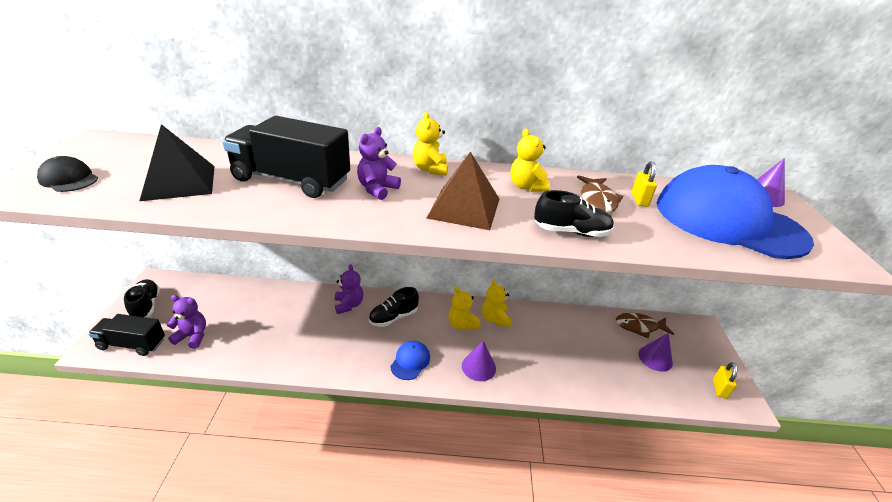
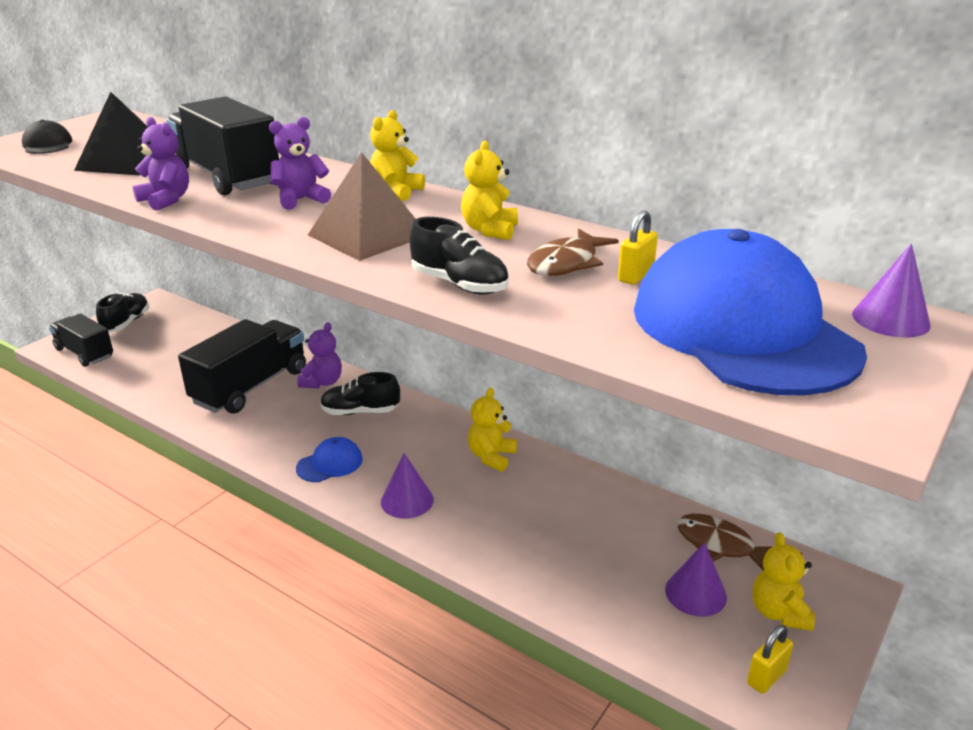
camera: 35 degrees right, 5 degrees down
purple teddy bear [167,295,206,349] -> purple teddy bear moved to [133,117,189,210]
yellow teddy bear [448,286,481,331] -> yellow teddy bear moved to [752,532,815,631]
none -> black truck [178,319,306,414]

